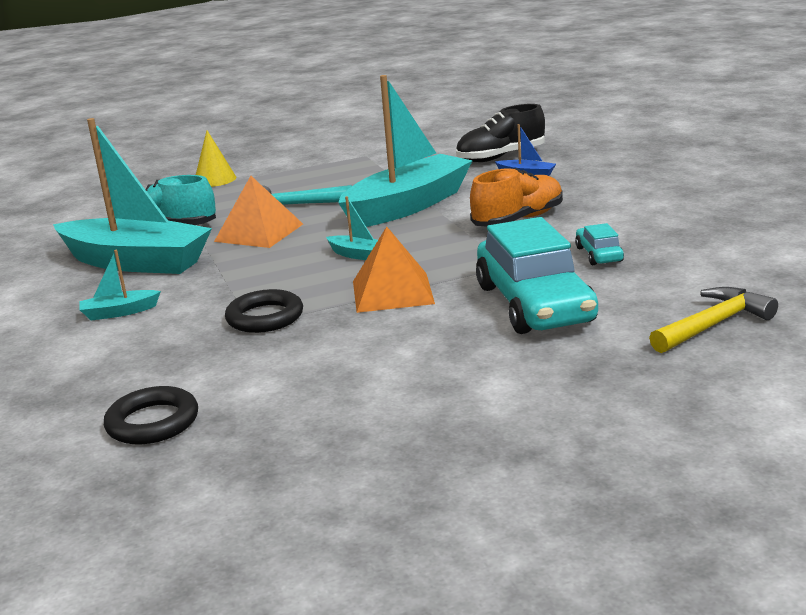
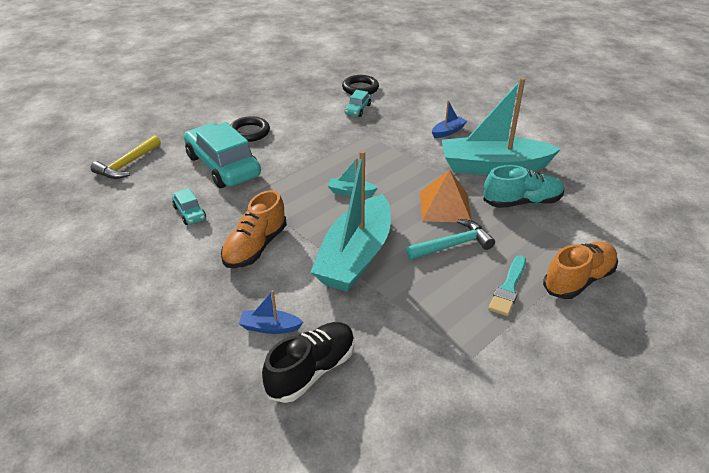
camera: 155 degrees right, 15 degrees up
turquoise boat [79,250,161,321] -> blue boat [432,101,467,138]
yellow cone [196,130,236,187] -> orange shoe [543,241,618,299]
black ring [225,289,303,333] -> black ring moved to [230,116,270,142]
orange pyramid [353,226,435,313] -> none
none -> turquoise car [345,90,371,117]
none -> turquoise brush [488,255,526,316]

